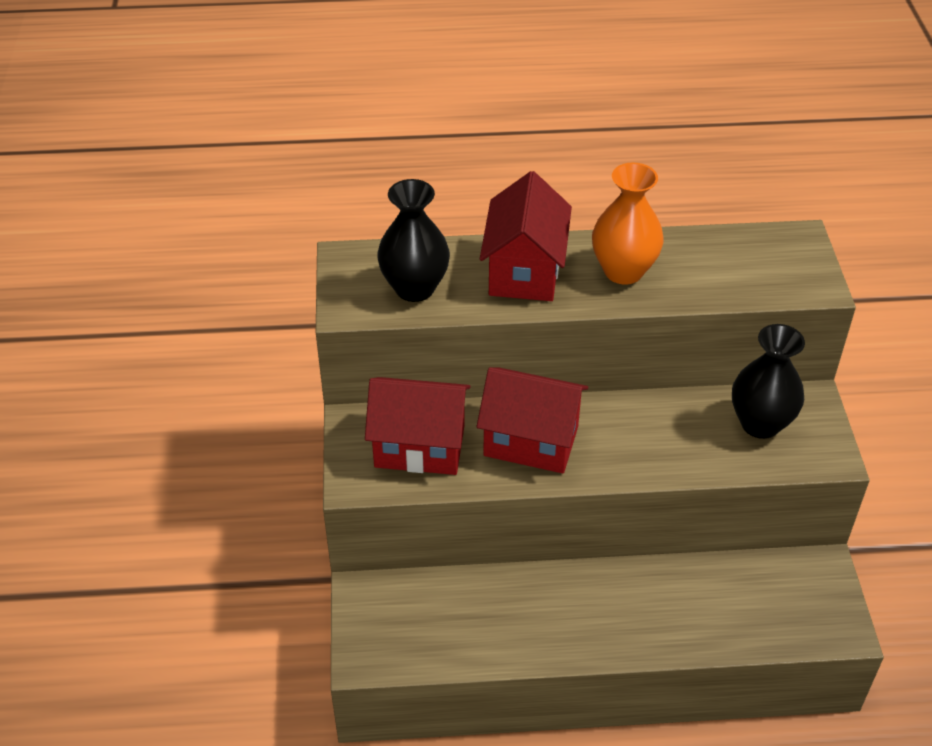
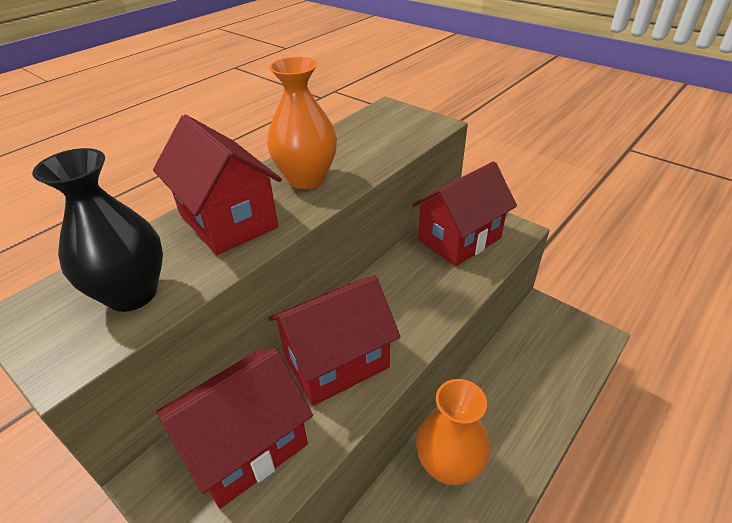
camera: 45 degrees left, 5 degrees down
black vase [732,324,805,439] -> red house [412,161,517,266]
none -> orange vase [416,379,490,485]

